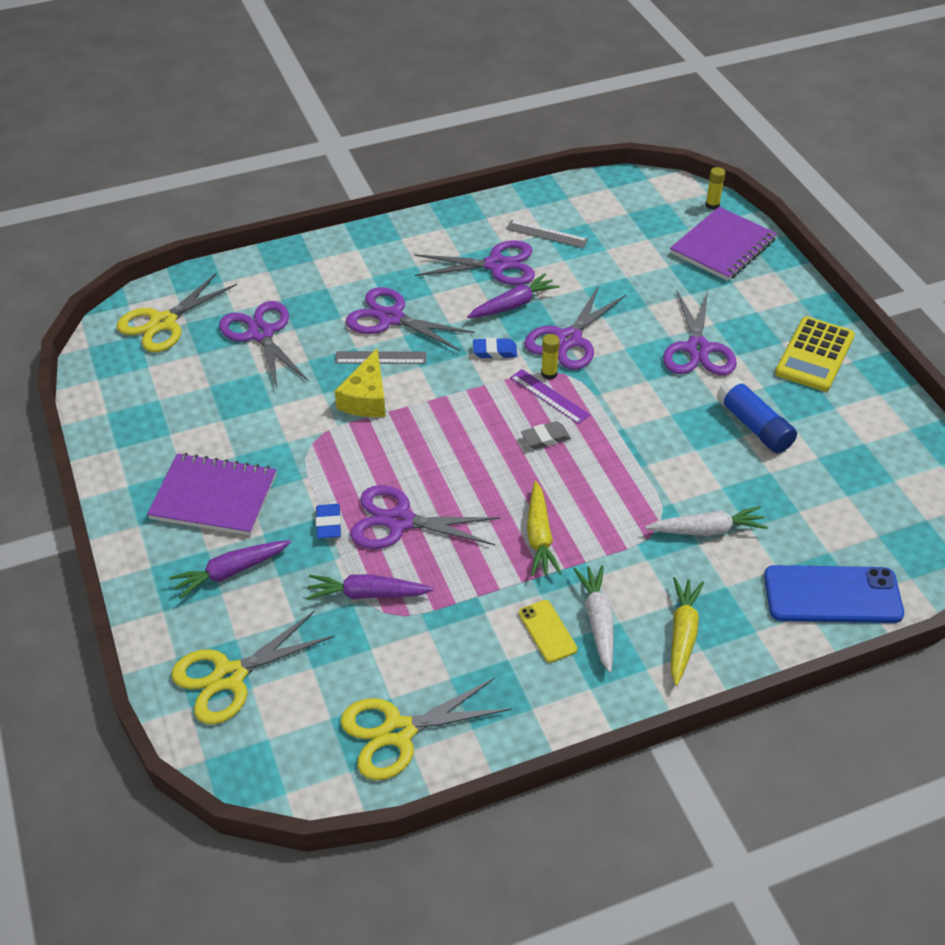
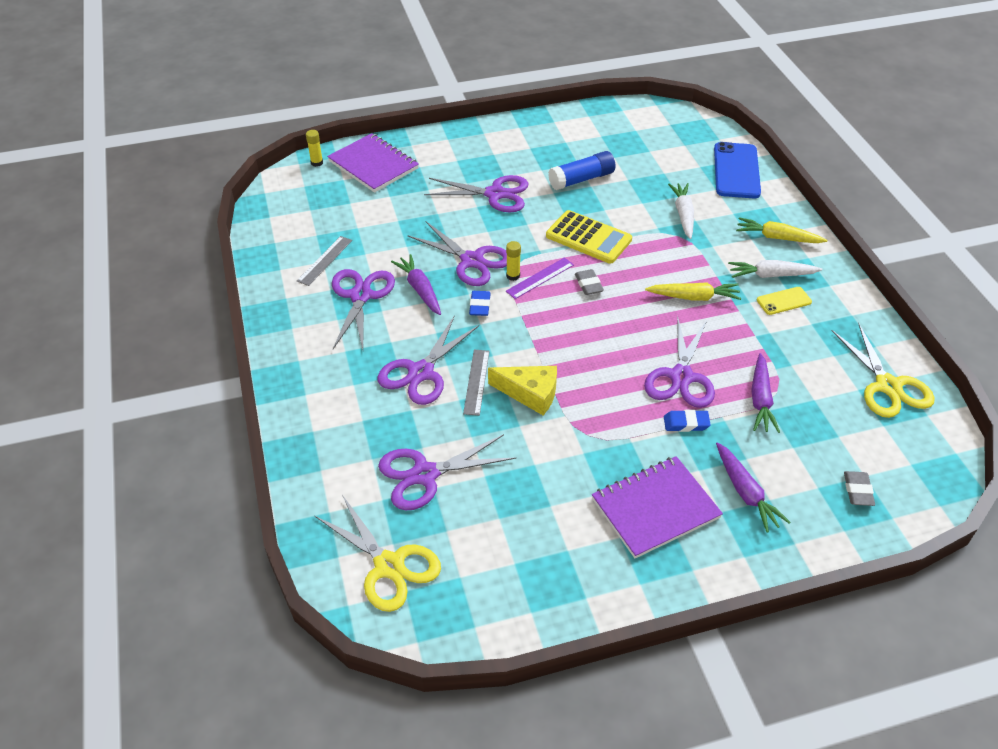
camera: 85 degrees left, 0 degrees up
purple notebook [147,453,277,536] -> purple notebook turned 45 degrees clockwise [592,456,723,558]
yellow scissors [171,610,335,724] -> grey eraser [844,471,875,506]
yellow calculator [775,316,855,391] -> yellow calculator moved to [546,210,632,264]

